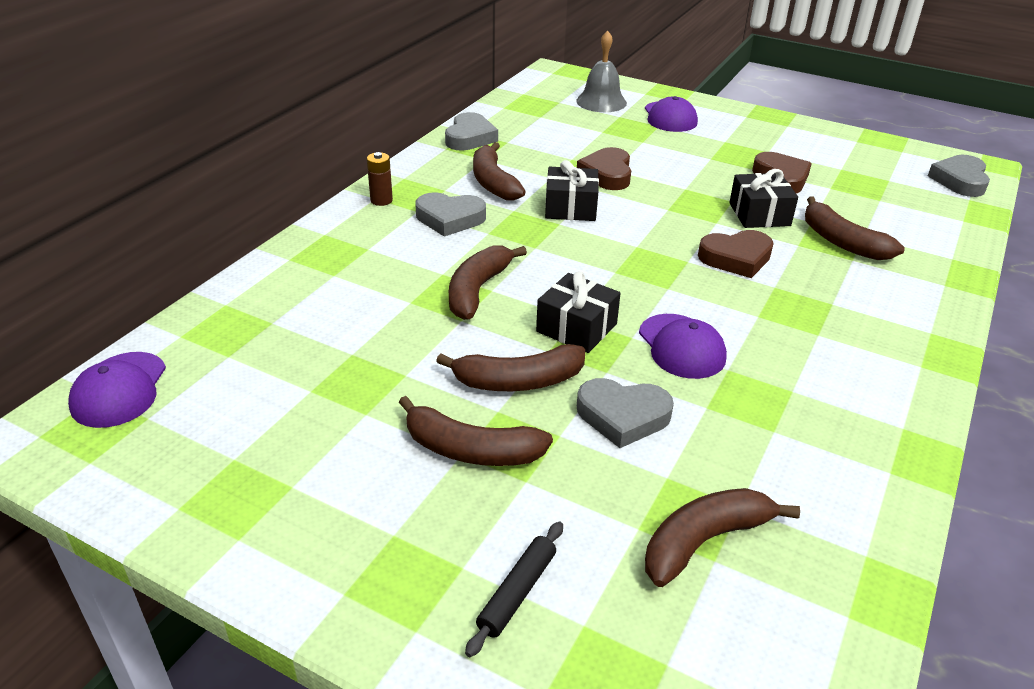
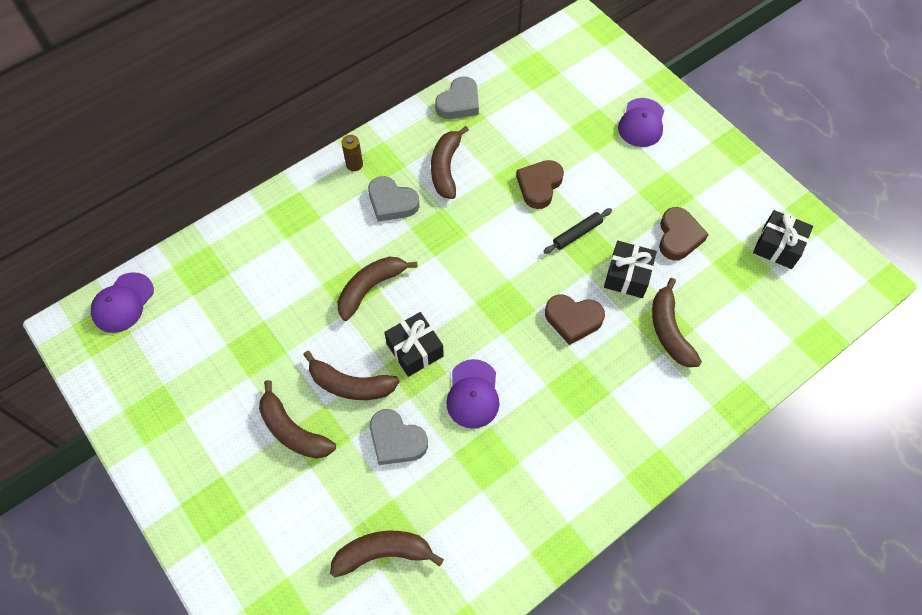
camera: 25 degrees right, 25 degrees up
black rolling pin [465,521,563,657] -> black rolling pin moved to [543,208,612,254]
black gift [545,160,599,221] -> black gift moved to [753,210,813,269]
grey bell [576,30,627,112] -> none
grey heart [928,155,990,197] -> none

